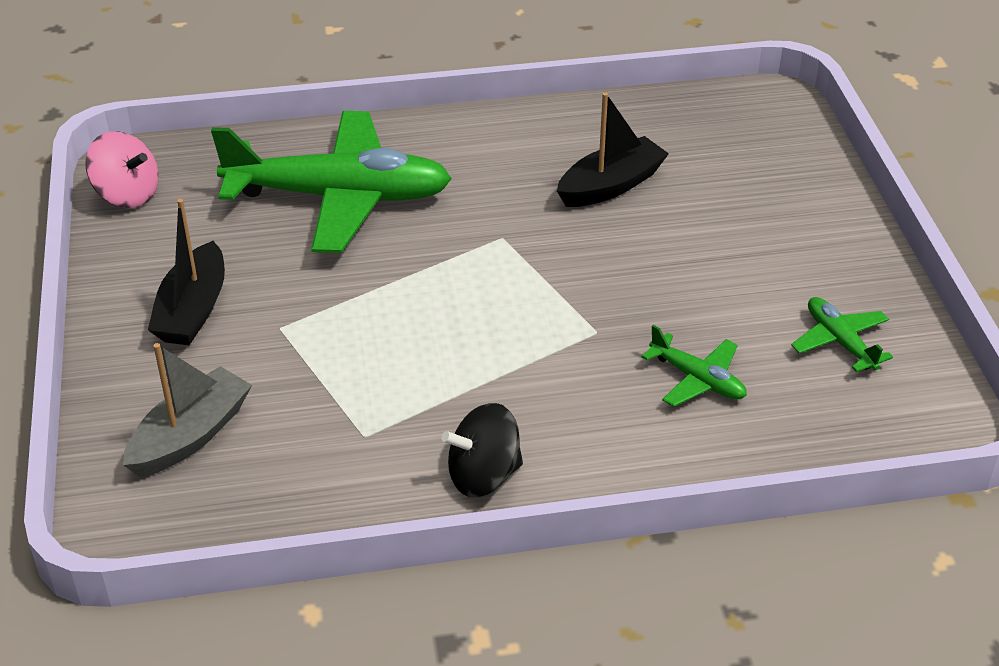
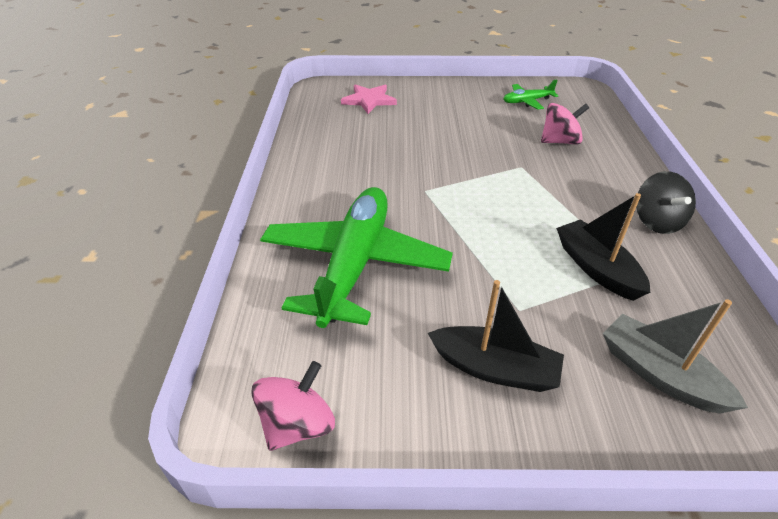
camera: 80 degrees left, 0 degrees up
black boat [557,93,669,207] -> black boat moved to [556,193,650,301]
green plane [641,325,747,407] -> pink spinning top [541,103,589,145]
none -> pink star [341,84,397,114]

